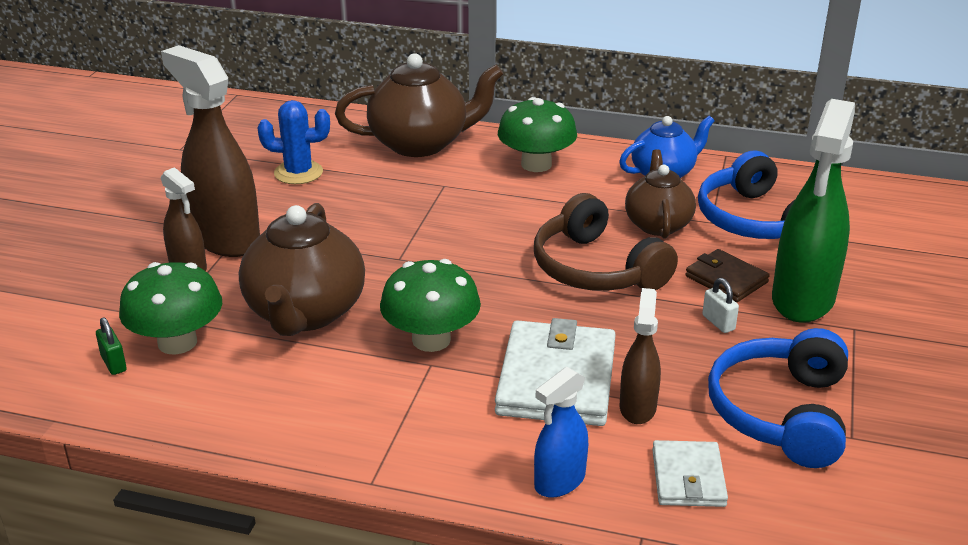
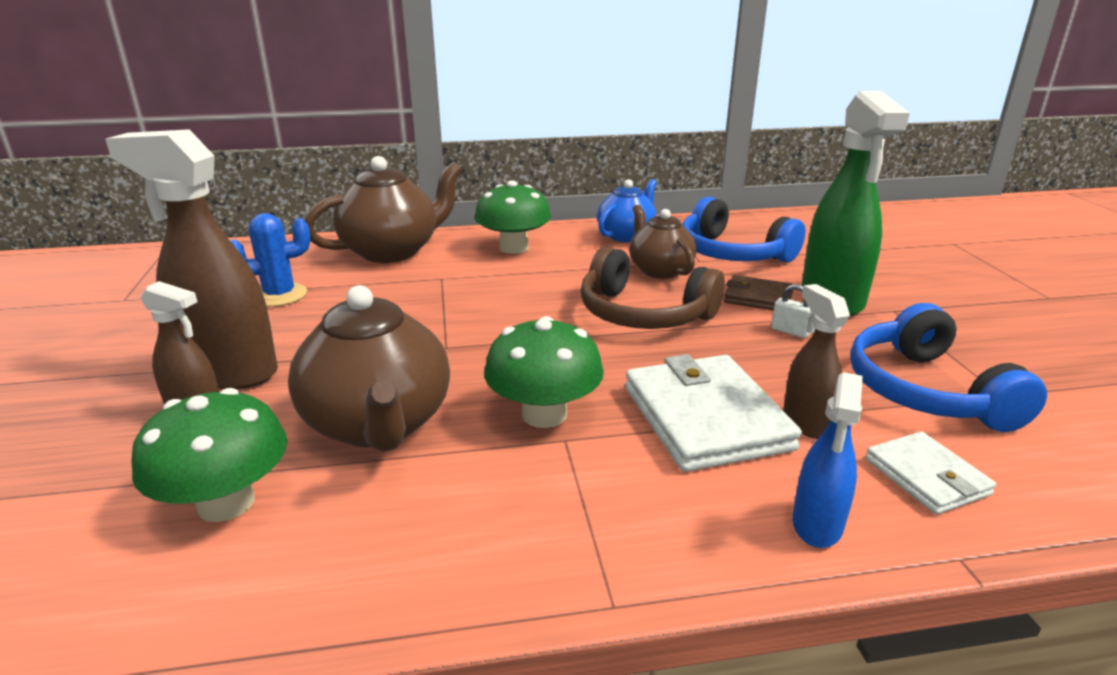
camera: 25 degrees left, 5 degrees down
green padlock [96,317,127,375] -> none

